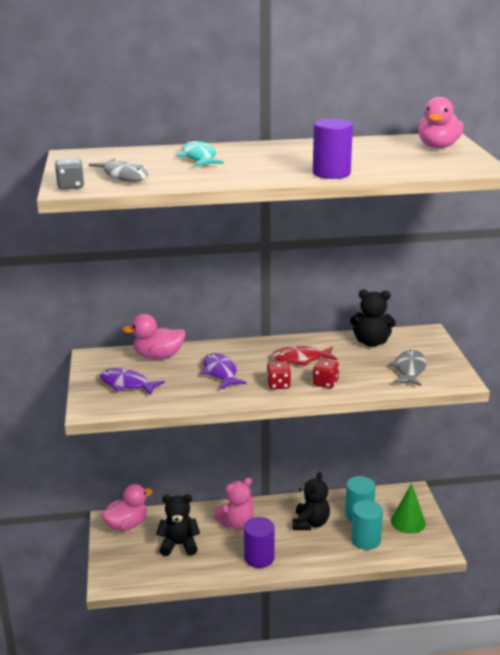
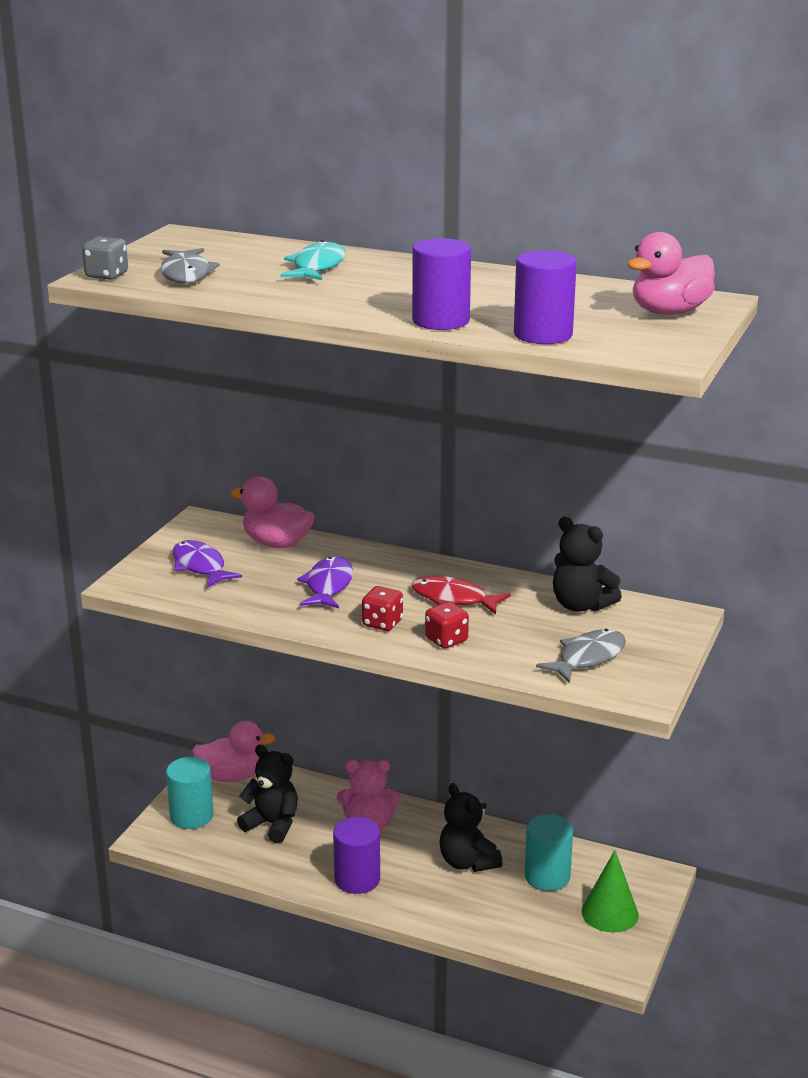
camera: 30 degrees right, 0 degrees up
black teddy bear [292,472,330,530] -> black teddy bear turned 105 degrees clockwise [439,783,502,872]
turquoise cylinder [351,500,383,550] -> turquoise cylinder moved to [166,757,213,829]
none -> purple cylinder [514,250,577,344]

